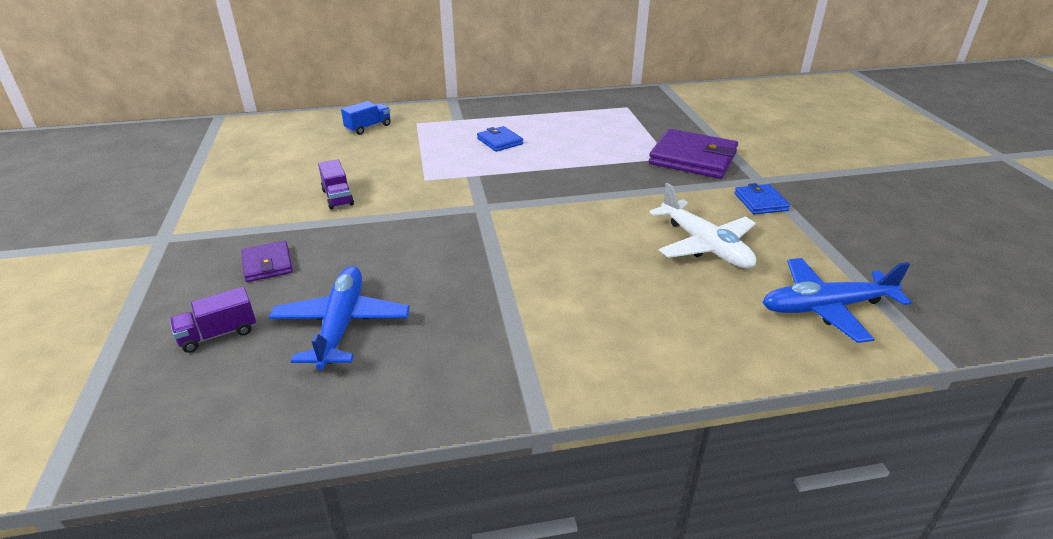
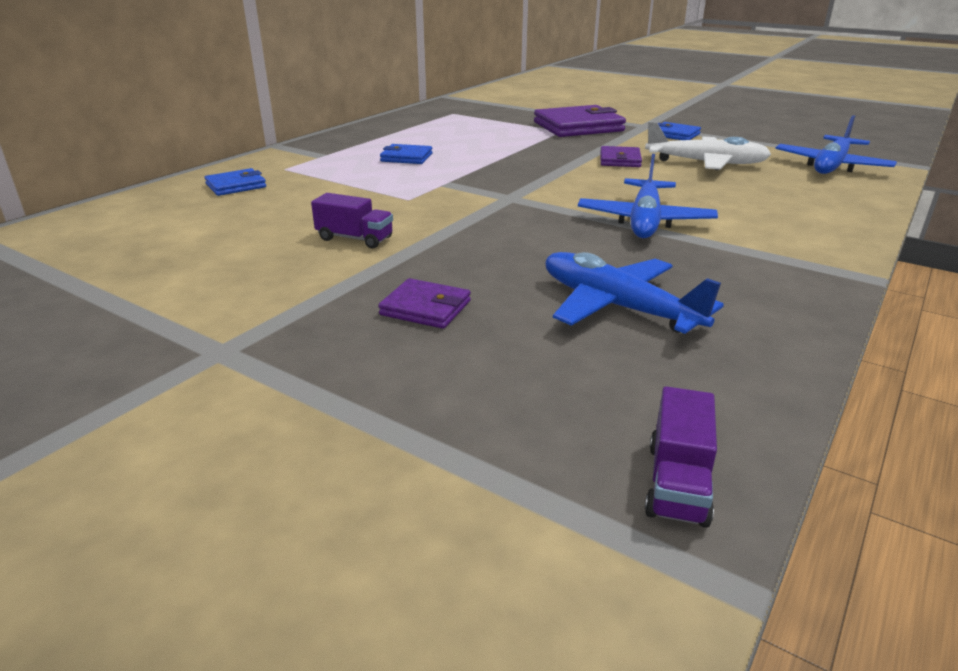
camera: 45 degrees left, 5 degrees down
purple truck [170,287,256,353] -> purple truck moved to [645,386,717,528]
blue truck [341,101,391,135] -> blue wallet [205,168,266,196]
none -> blue plane [578,154,718,238]
none -> purple wallet [600,146,642,167]

